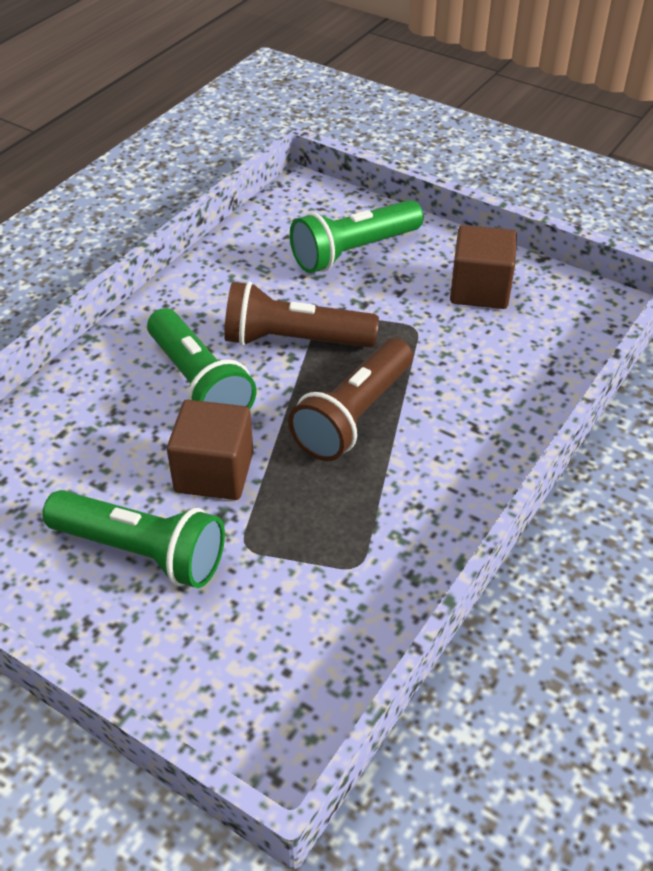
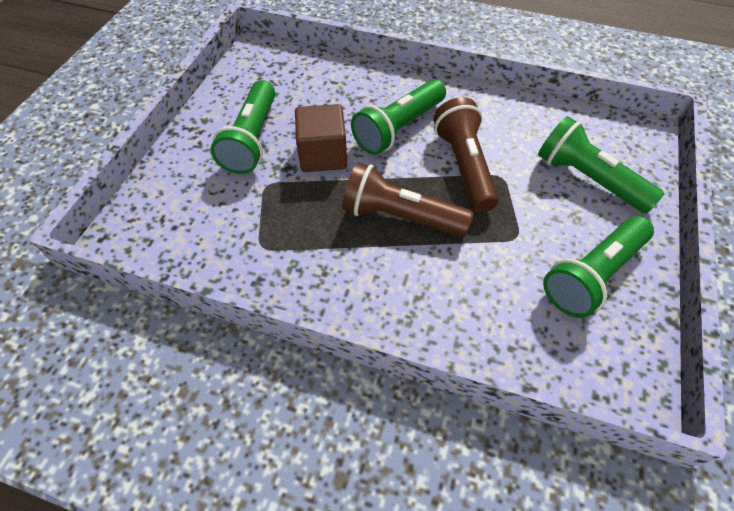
camera: 75 degrees right, 10 degrees up
brown cube [450,225,517,309] -> green flashlight [543,216,654,318]

